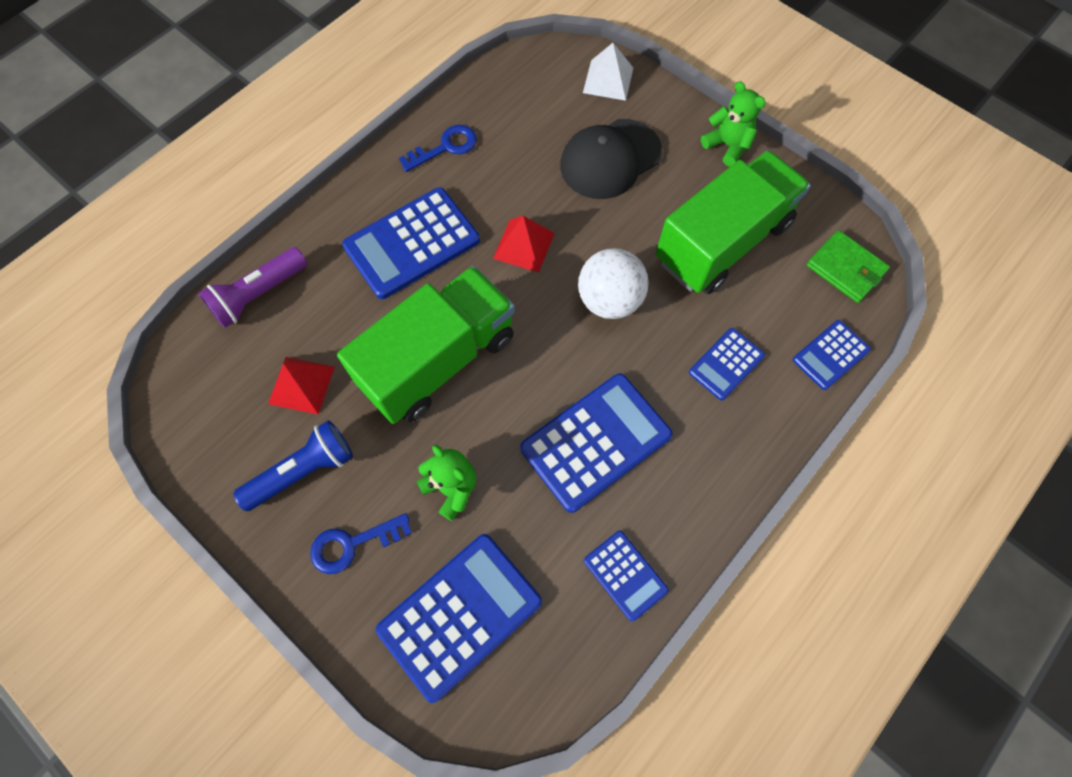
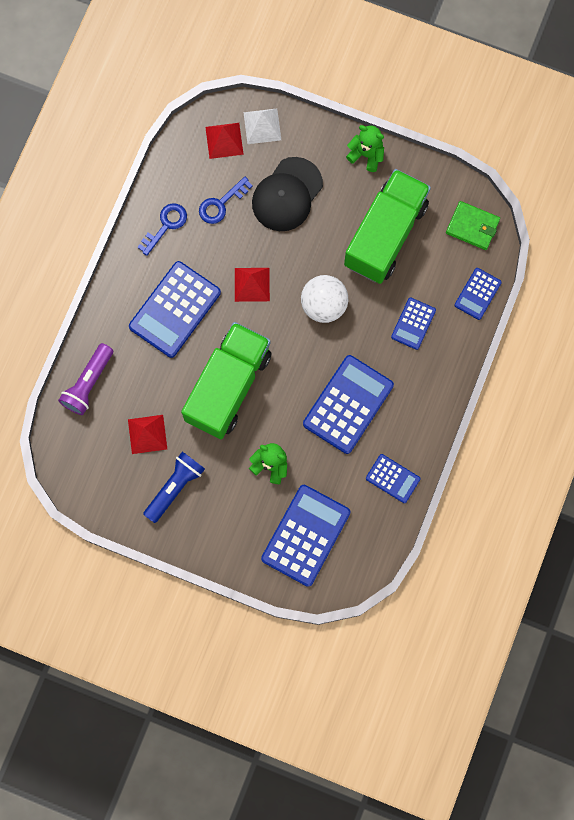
camera: 20 degrees left, 10 degrees up
blue key [310,513,412,574] -> blue key moved to [199,177,253,224]
none -> red pyramid [205,123,244,159]

